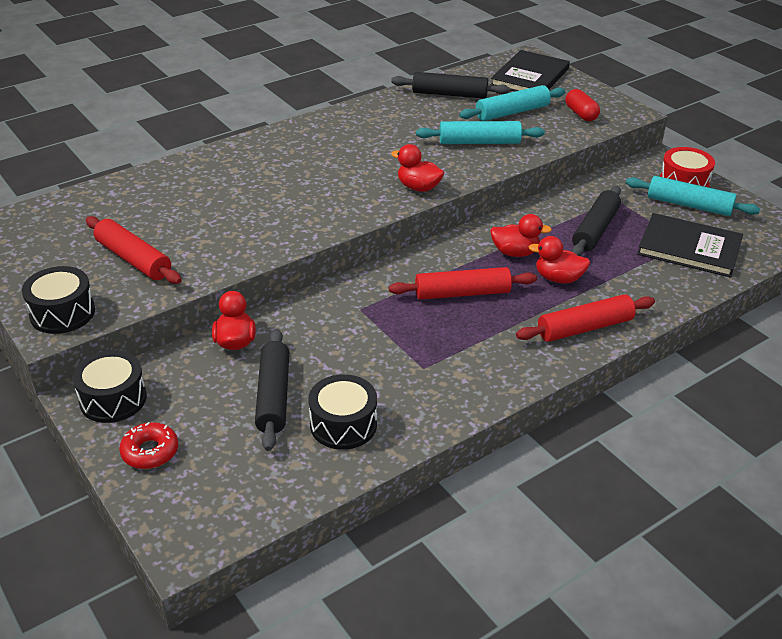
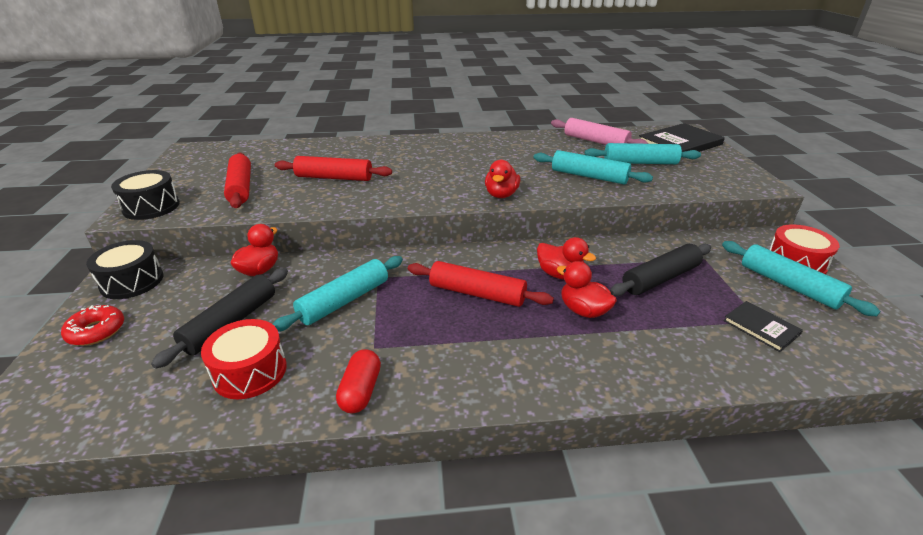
camera: 30 degrees right, 5 degrees down
black drum [308,374,377,450] -> red drum [201,319,287,399]
black rolling pin [391,72,510,99] -> pink rolling pin [551,118,648,145]
red duck [391,144,444,192] -> red duck turned 135 degrees counterclockwise [485,160,520,198]
red rolling pin [516,294,655,342] -> red rolling pin moved to [275,156,392,181]
red capsule [565,89,600,121] -> red capsule moved to [336,349,381,413]
black book [637,213,743,277] -> black book [723,301,803,352], size x0.53
none -> turquoise rolling pin [273,256,403,332]

